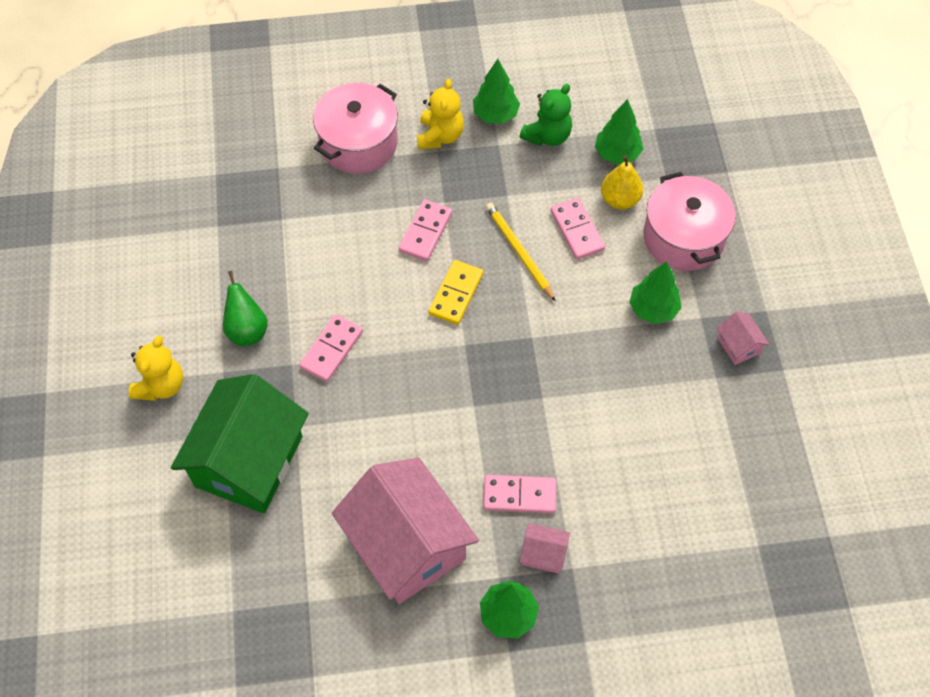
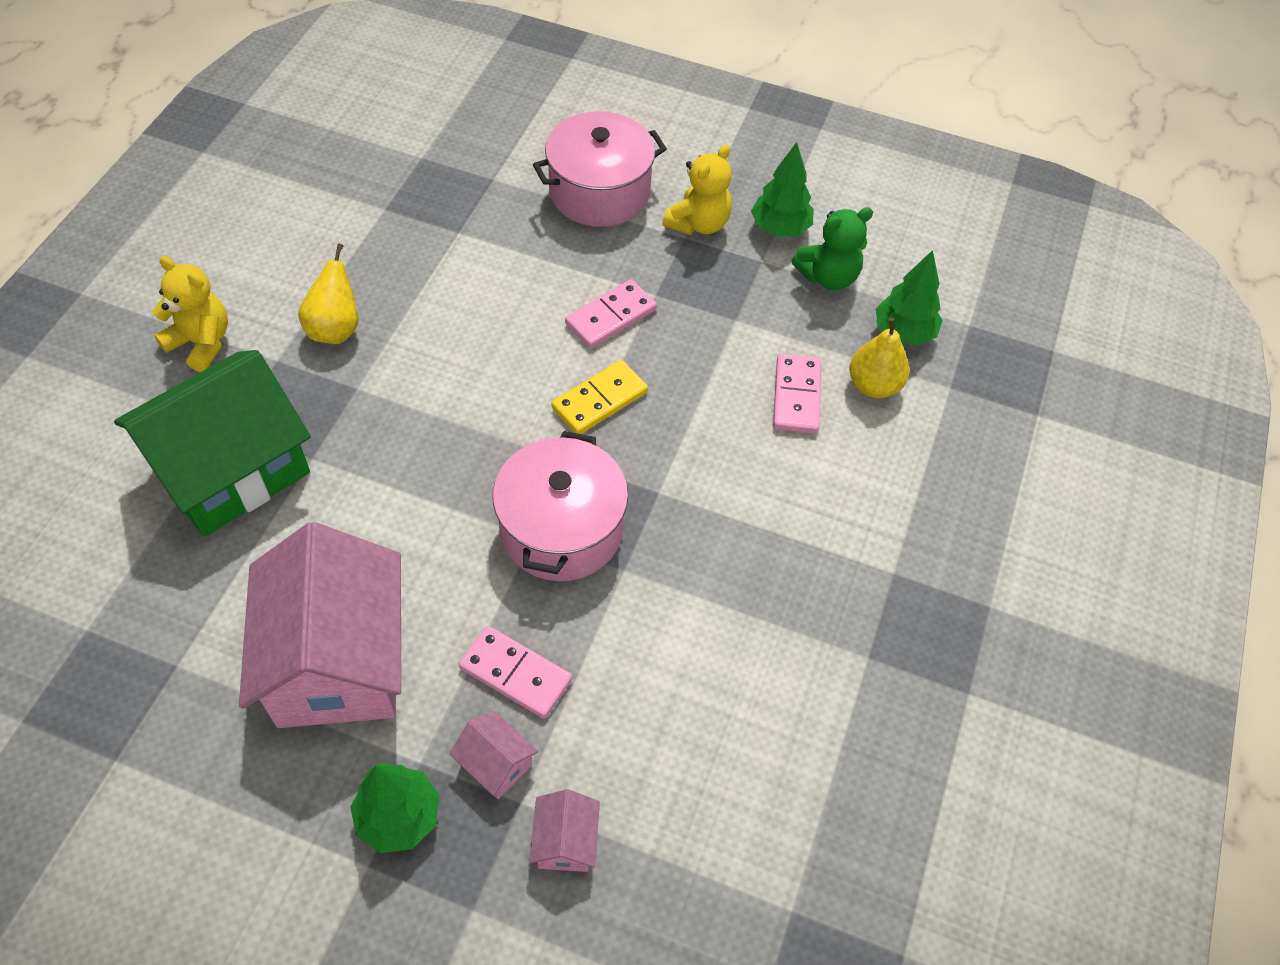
camera: 25 degrees right, 5 degrees down
yellow teddy bear [129,335,183,401] -> yellow teddy bear turned 105 degrees counterclockwise [152,256,228,372]
green pear [223,271,268,346] -> yellow pear [298,244,359,344]
pink domino [299,314,363,382] -> none
yellow pencil [486,203,556,301] -> none
green tree [629,261,682,324] -> none
pink pot [643,172,736,271] -> pink pot moved to [493,431,628,581]
pink house [717,311,769,365] -> pink house moved to [530,789,600,872]

